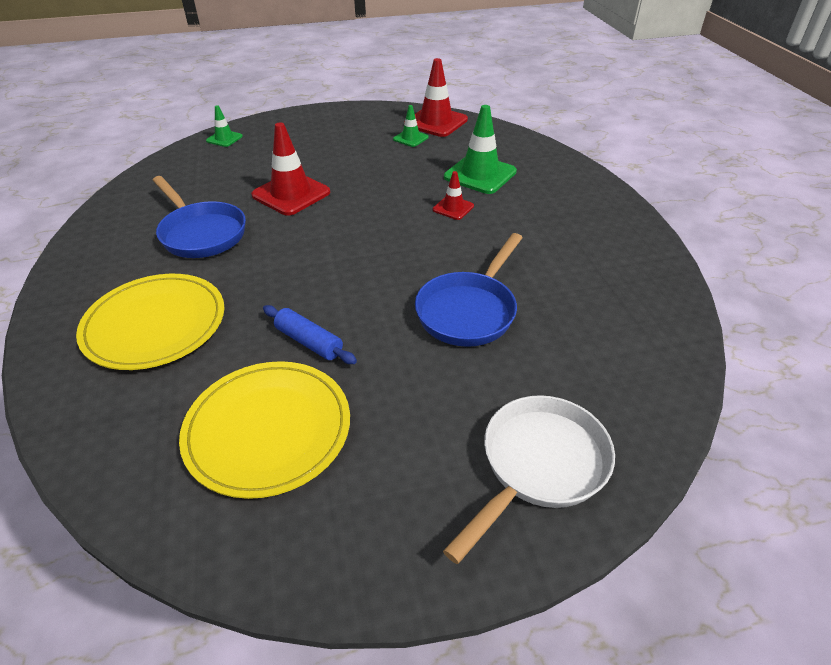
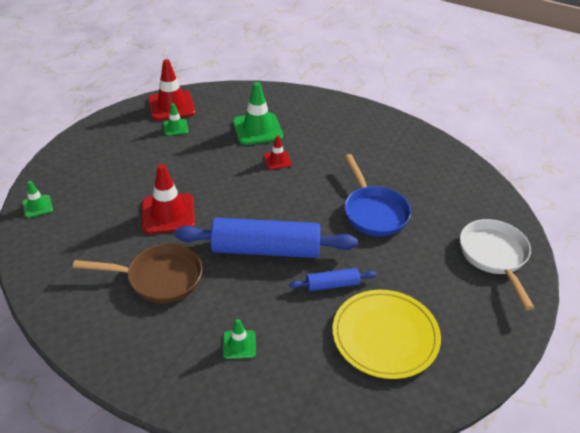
camera: 50 degrees left, 0 degrees up
yellow plate [76,274,225,370] -> green traffic cone [223,319,256,359]
blue pan [152,176,246,258] -> brown pan [73,244,202,303]
none -> blue rolling pin [175,218,358,258]

